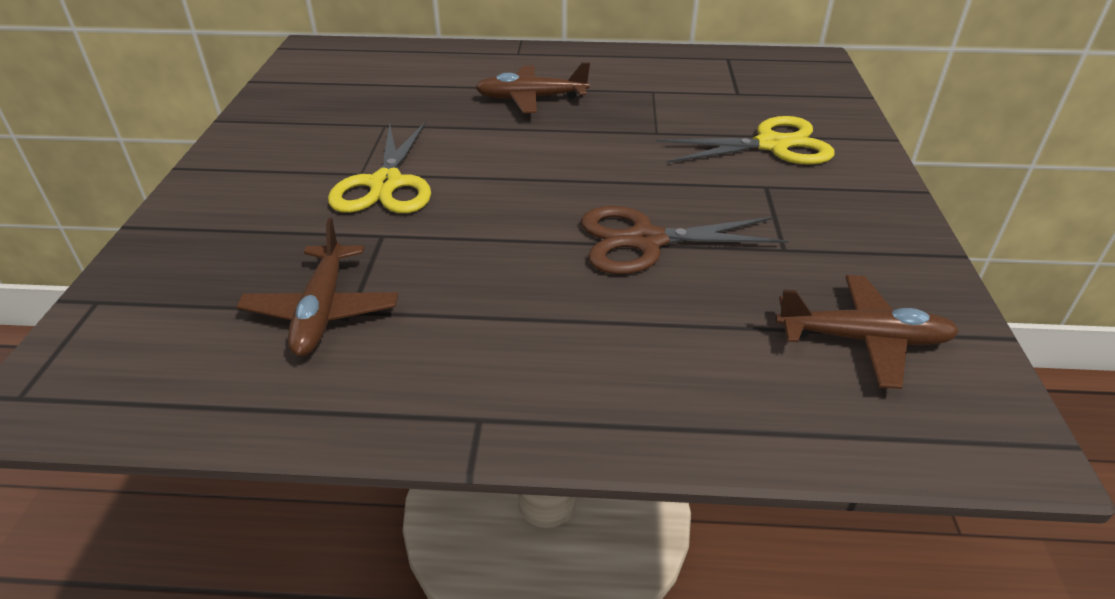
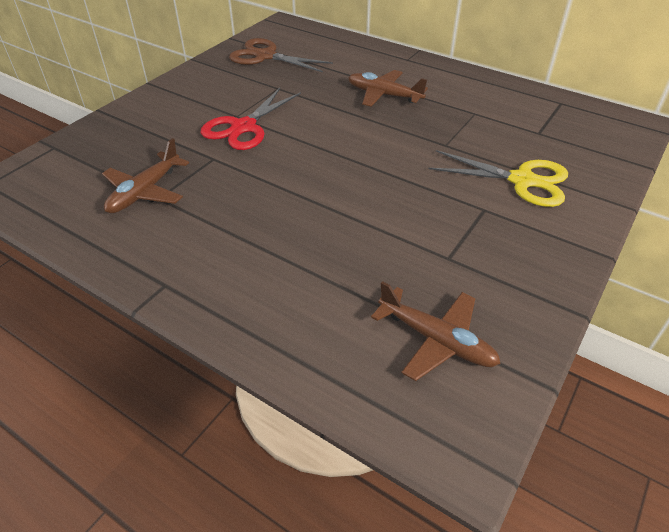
camera: 30 degrees right, 5 degrees up
yellow scissors [328,121,431,213] -> red scissors [201,88,301,150]
brown scissors [581,206,789,274] -> brown scissors moved to [229,38,333,72]

